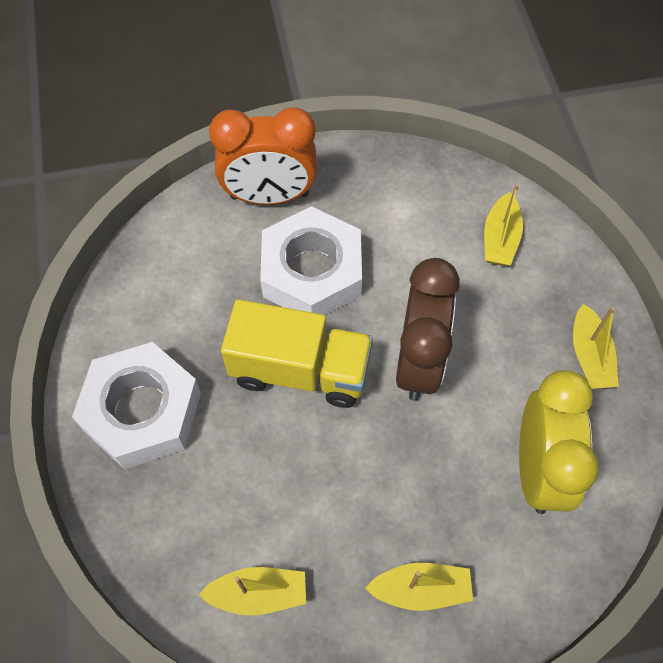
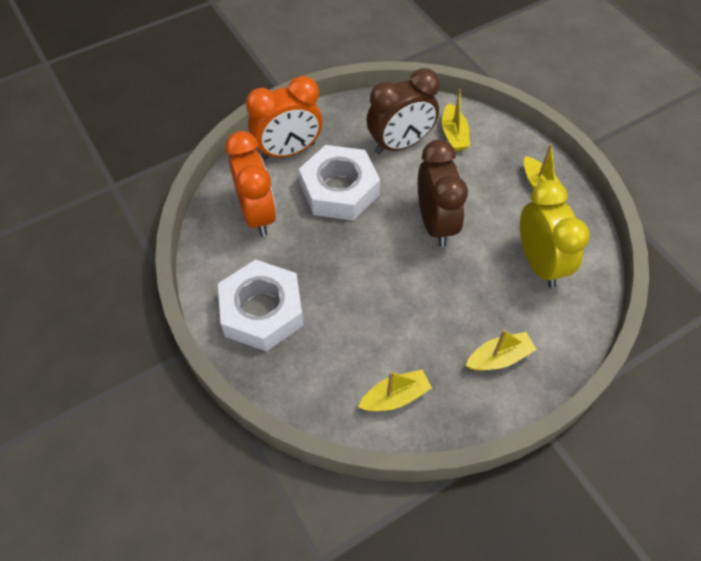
camera: 20 degrees left, 5 degrees down
yellow truck [221,299,373,408] -> none
none -> orange clock [225,131,276,237]
none -> brown clock [367,68,440,154]

